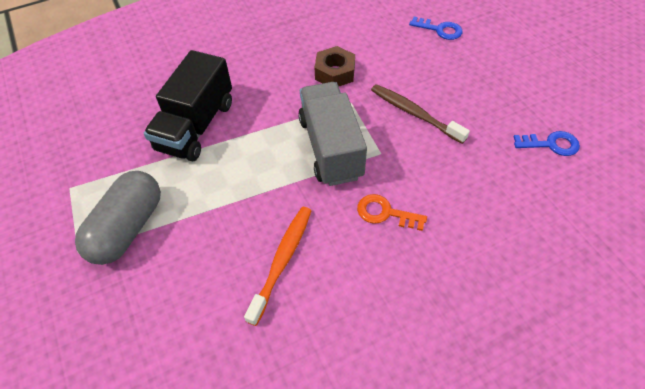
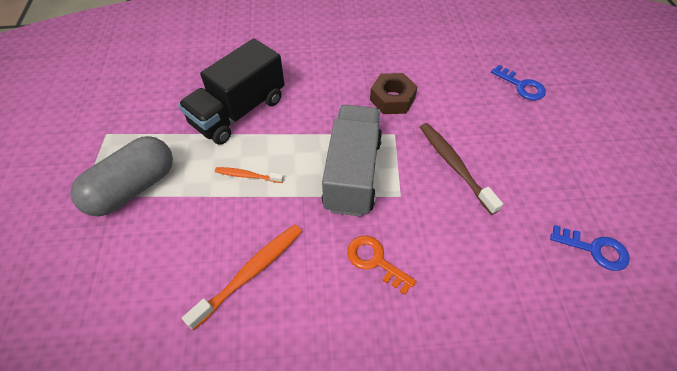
camera: 20 degrees right, 0 degrees up
none -> orange toothbrush [215,167,284,183]

